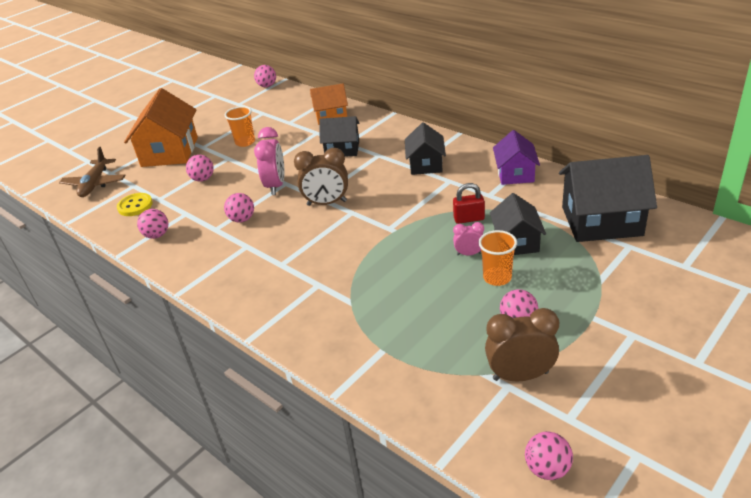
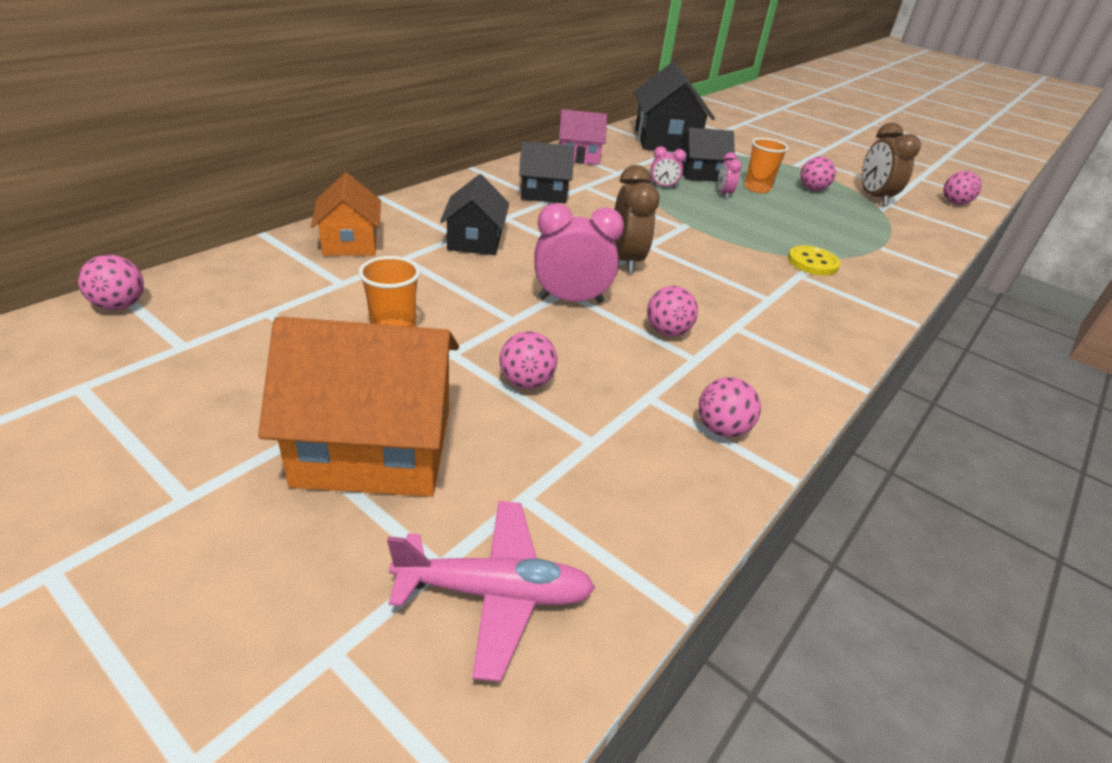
camera: 100 degrees left, 0 degrees up
brown plane [59,147,126,197] -> pink plane [387,501,595,682]
yellow button [117,193,153,216] -> yellow button moved to [788,245,841,276]
red padlock [453,183,485,224] -> pink clock [651,146,686,189]
purple house [493,130,540,185] -> pink house [559,109,607,165]

